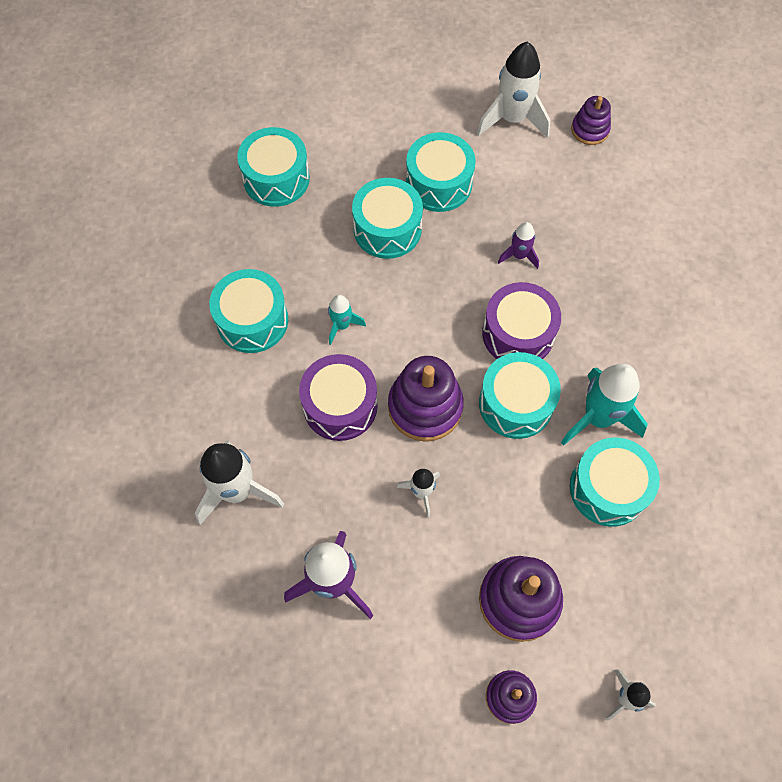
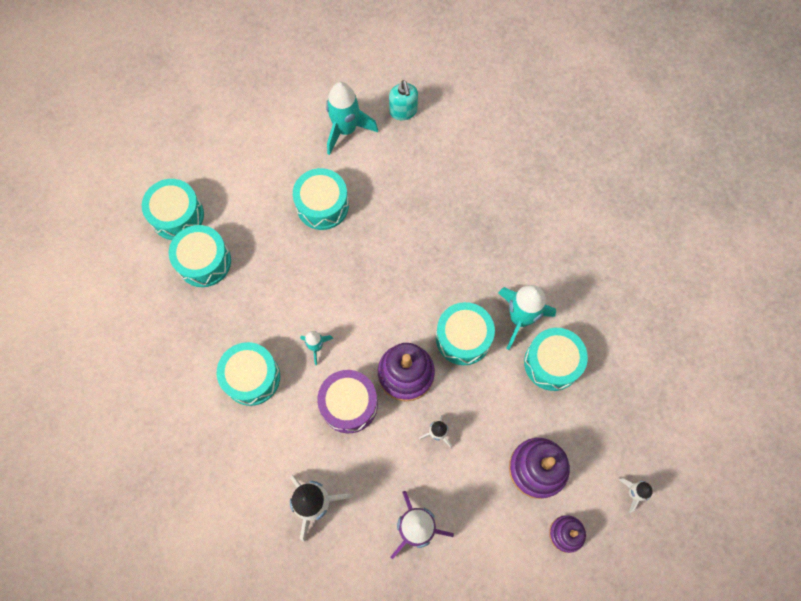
camera: 30 degrees left, 5 degrees up
turquoise drum [352,178,423,259] -> turquoise drum moved to [142,179,204,240]
white rocket [477,41,550,138] -> turquoise rocket [326,82,378,155]
purple drum [482,282,561,359] -> none
purple rocket [498,222,539,269] -> none
purple stacking toy [571,96,611,145] -> turquoise soap dispenser [389,80,418,120]

